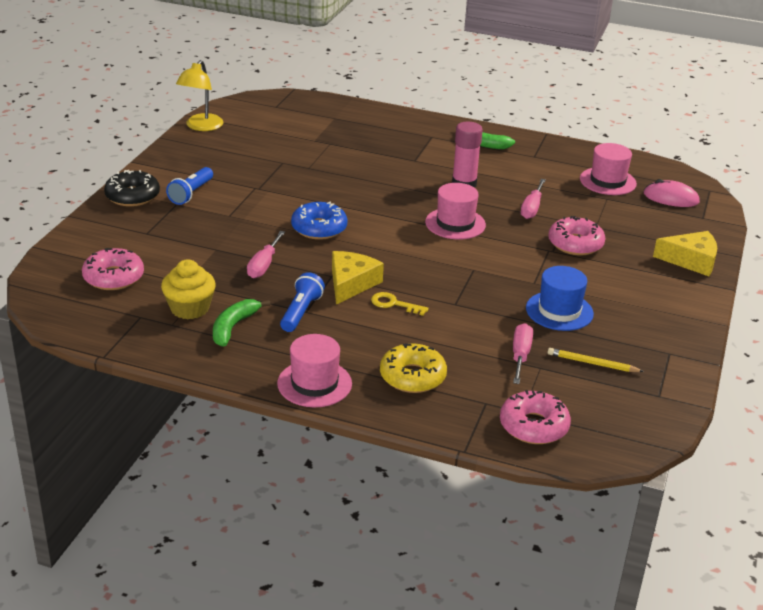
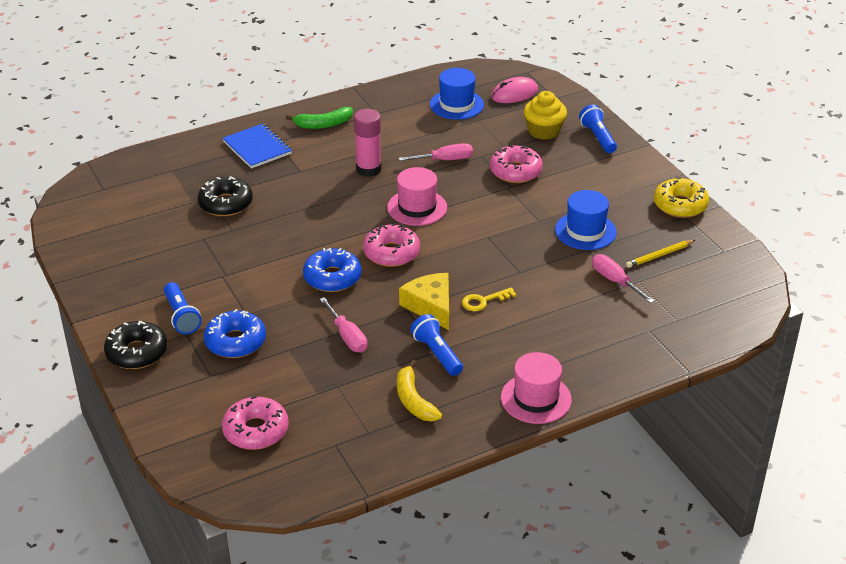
camera: 45 degrees left, 5 degrees up
yellow cupcake [161,260,216,319] -> yellow cupcake moved to [524,91,567,140]
yellow lamp [176,60,223,131] -> none
green banana [213,299,271,346] -> yellow banana [397,360,442,421]
yellow donut [380,343,447,393] -> yellow donut moved to [654,177,709,218]
pink donut [500,390,571,444] -> pink donut moved to [363,223,420,267]
pink screwdriver [521,179,546,219] -> pink screwdriver turned 75 degrees counterclockwise [399,143,473,161]
pink hat [580,143,637,195] -> blue hat [430,68,484,120]
yellow cheese [653,231,717,276] -> blue flashlight [579,105,617,153]
none -> black donut [198,177,253,216]
none -> blue donut [204,309,266,358]
none -> blue notebook [223,124,292,169]

